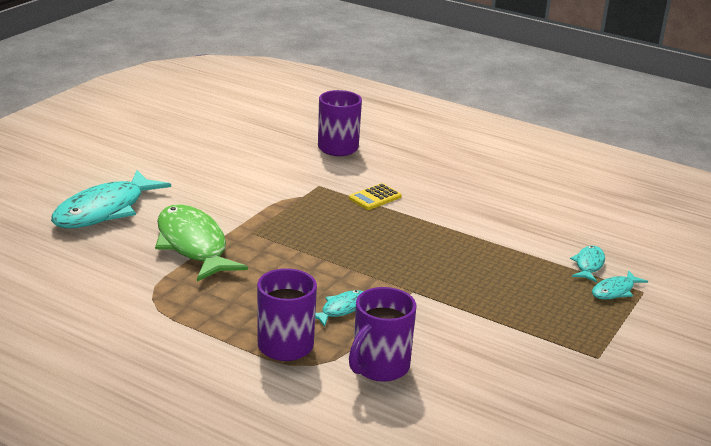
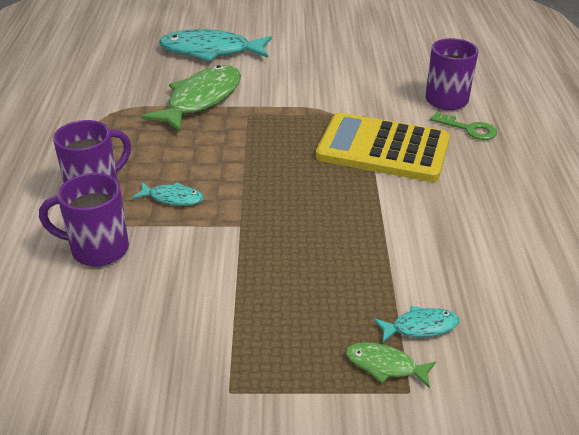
camera: 60 degrees right, 10 degrees up
yellow calculator [349,183,402,210] -> yellow calculator [316,113,450,182], size x2.46
turquoise fish [592,270,648,300] -> green fish [346,342,436,388]
none -> green key [430,112,497,140]

